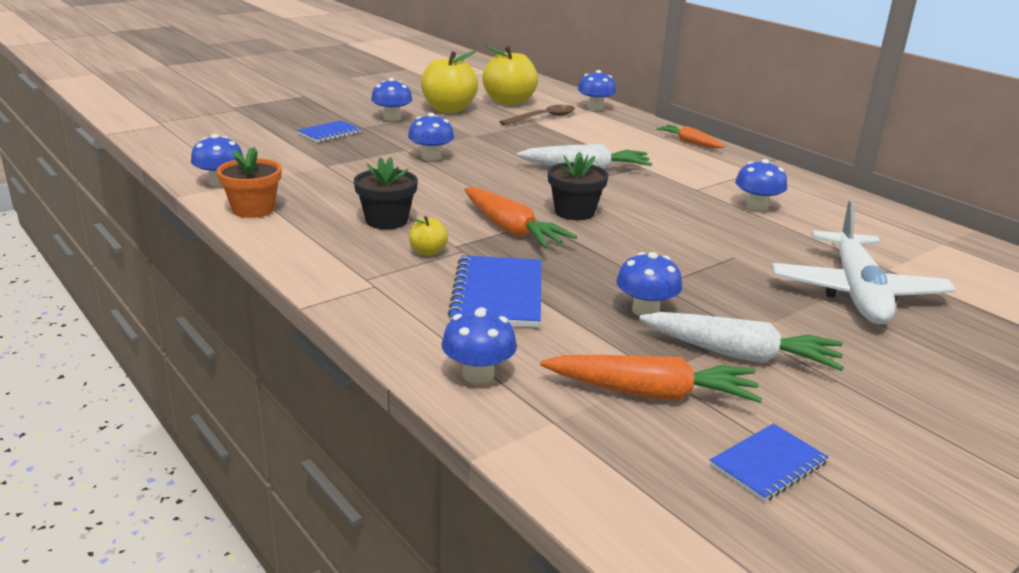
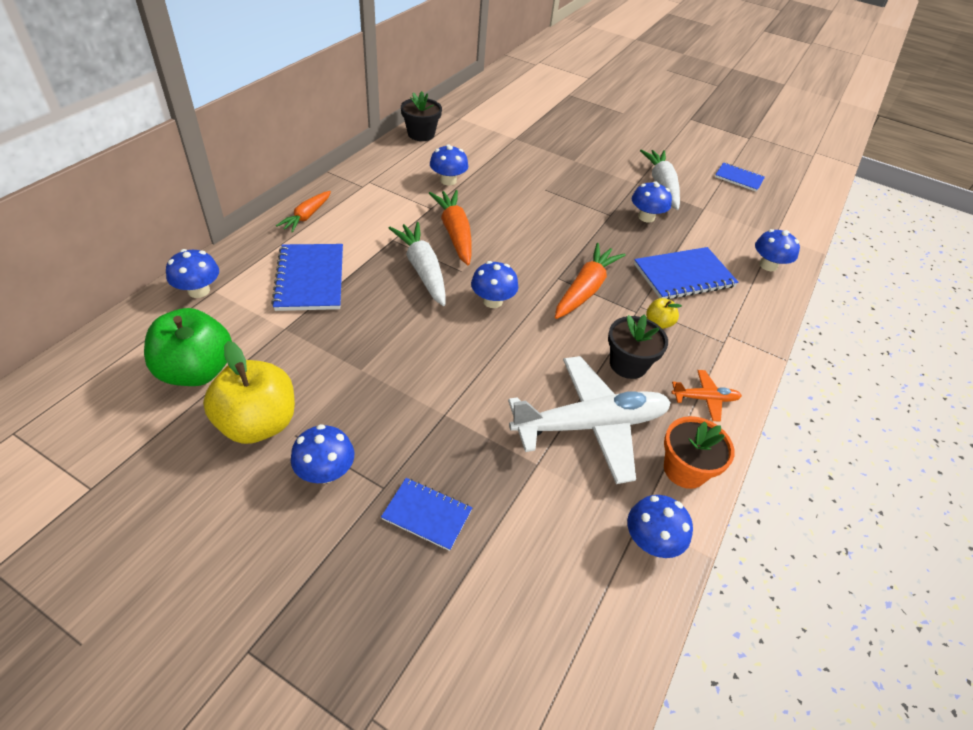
camera: 115 degrees left, 20 degrees up
blue mushroom [408,113,454,161] -> blue mushroom moved to [471,261,518,308]
yellow apple [482,46,538,105] -> green apple [144,308,232,386]
brown spoon [499,105,575,125] -> none
orange carrot [540,355,762,403] -> orange carrot moved to [429,190,472,265]
black flower pot [548,152,608,220] -> black flower pot moved to [401,91,442,141]
white plane [772,201,956,324] -> white plane moved to [508,356,671,484]
none -> blue notebook [271,244,343,311]
none -> orange plane [671,370,742,422]

